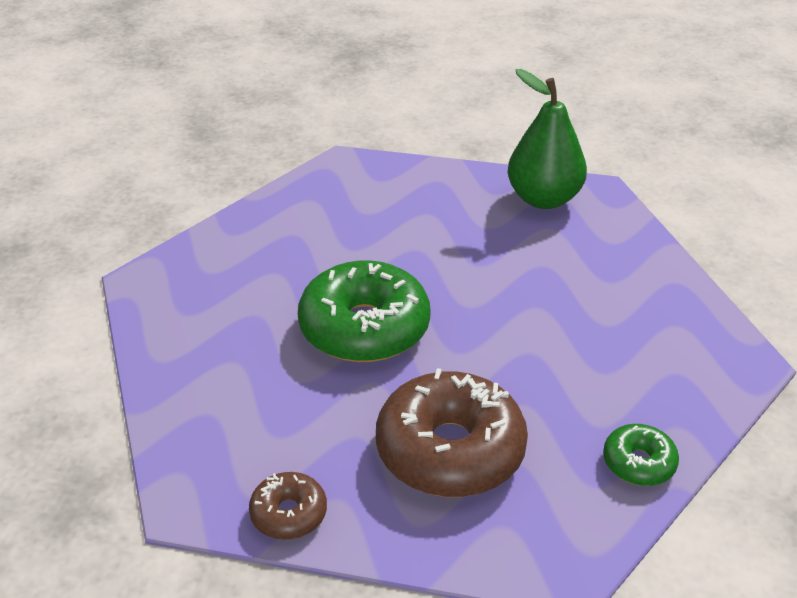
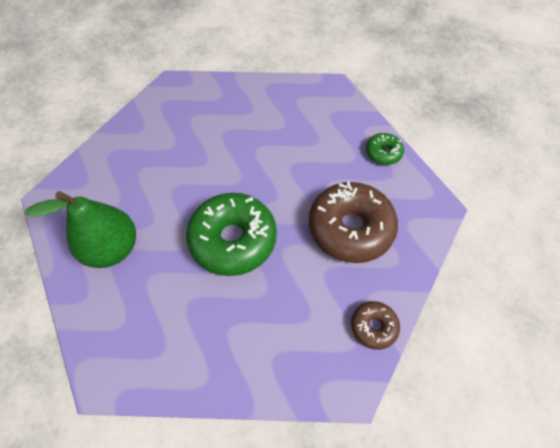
camera: 70 degrees left, 20 degrees up
green pear [507,69,587,209] -> green pear moved to [25,191,136,268]

